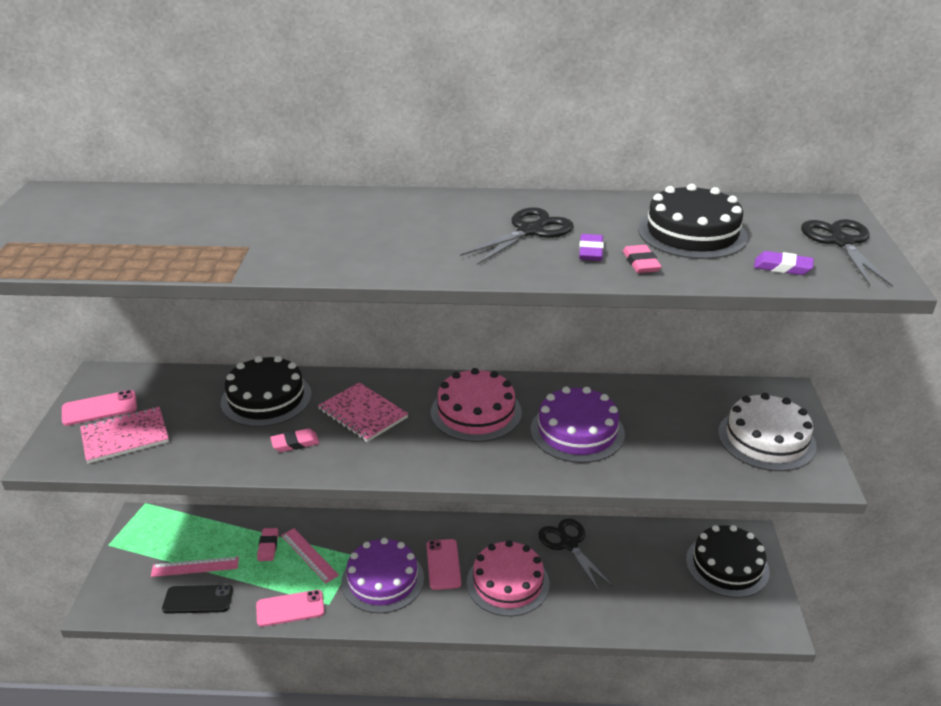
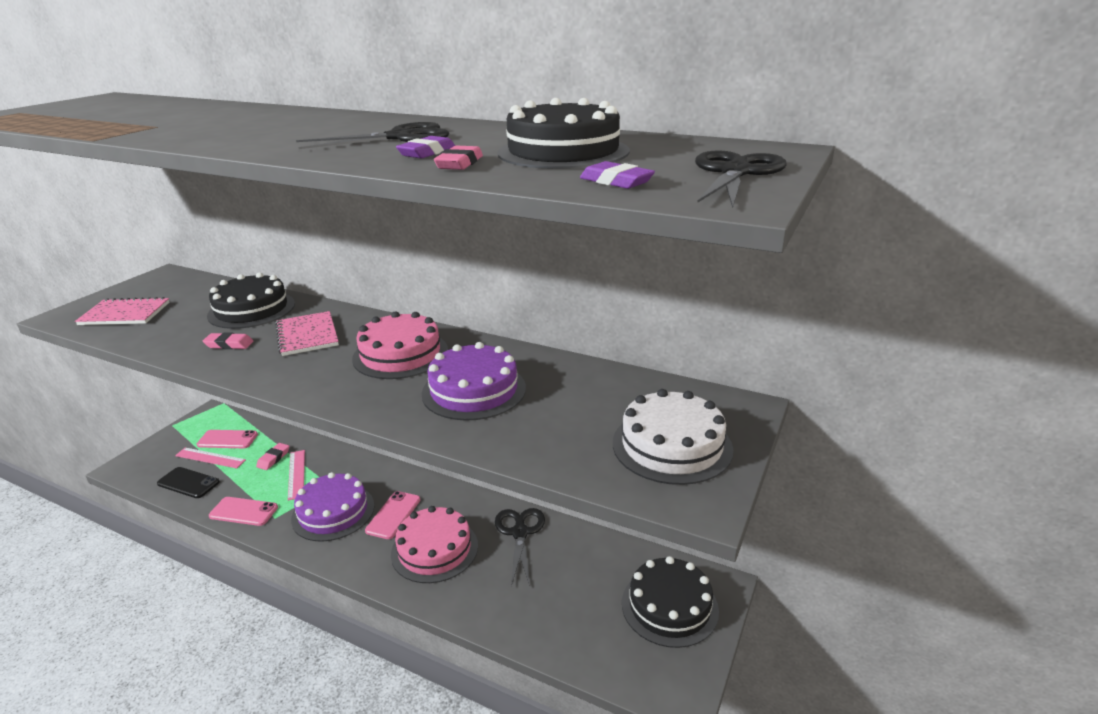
camera: 25 degrees right, 5 degrees down
pink phone [62,390,137,426] -> pink phone moved to [197,430,258,448]

